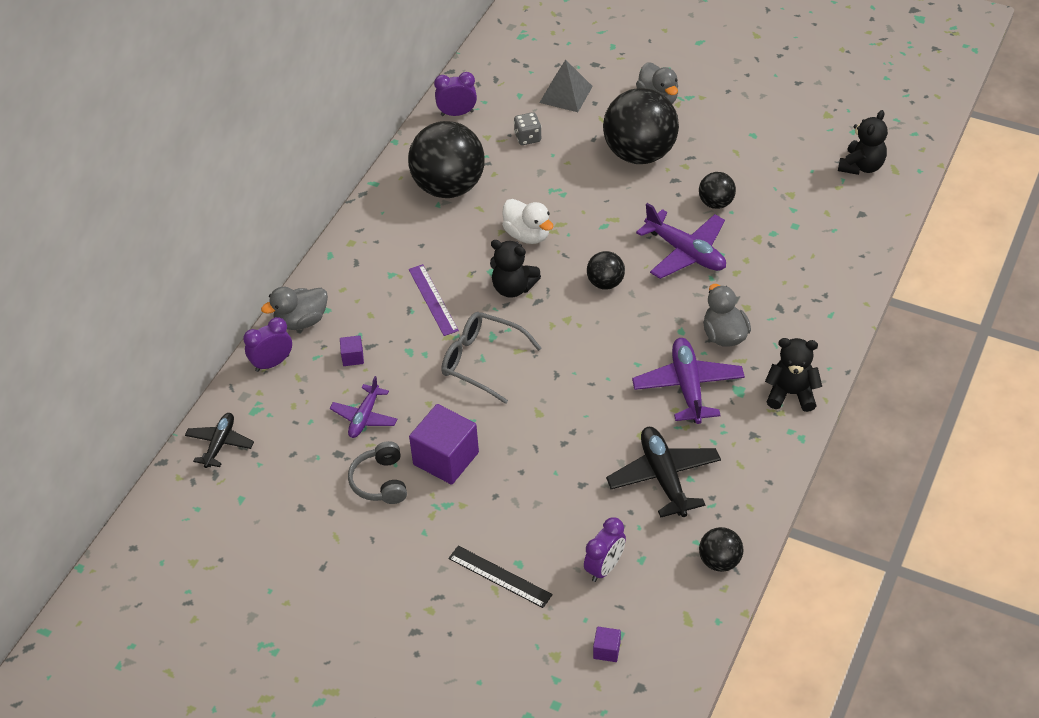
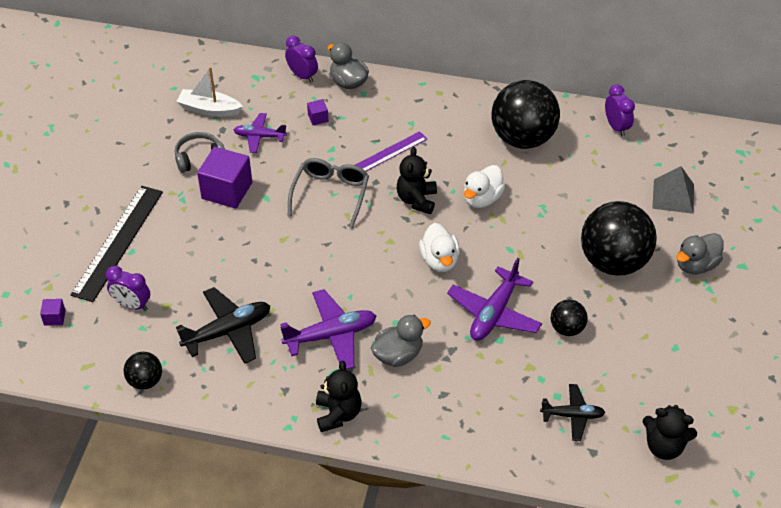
camera: 75 degrees right, 0 degrees up
black plane [185,413,254,468] -> black plane moved to [540,384,605,441]
black ruler [448,546,553,608] -> black ruler [71,186,163,302], size x1.73
grey dice [514,112,541,145] -> none
black ball [587,251,625,290] -> white duck [419,223,460,272]
none -> white boat [176,67,243,117]

